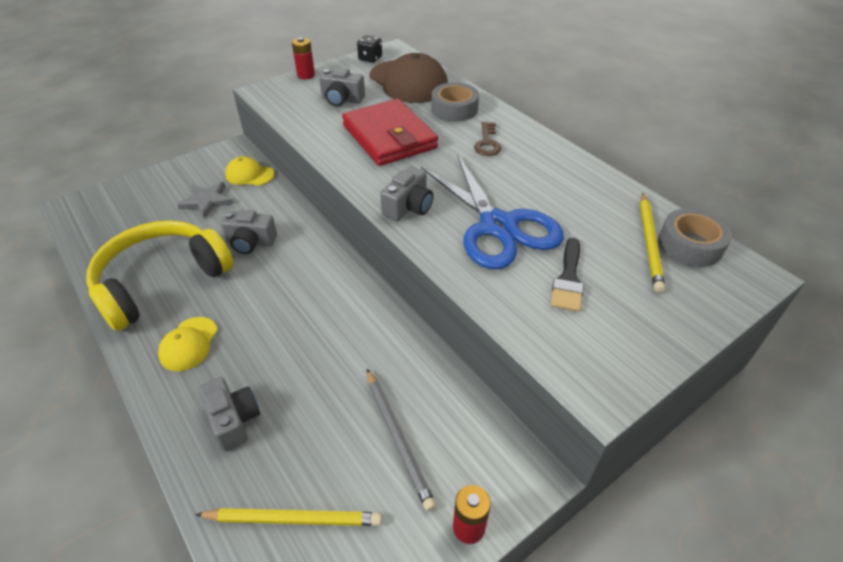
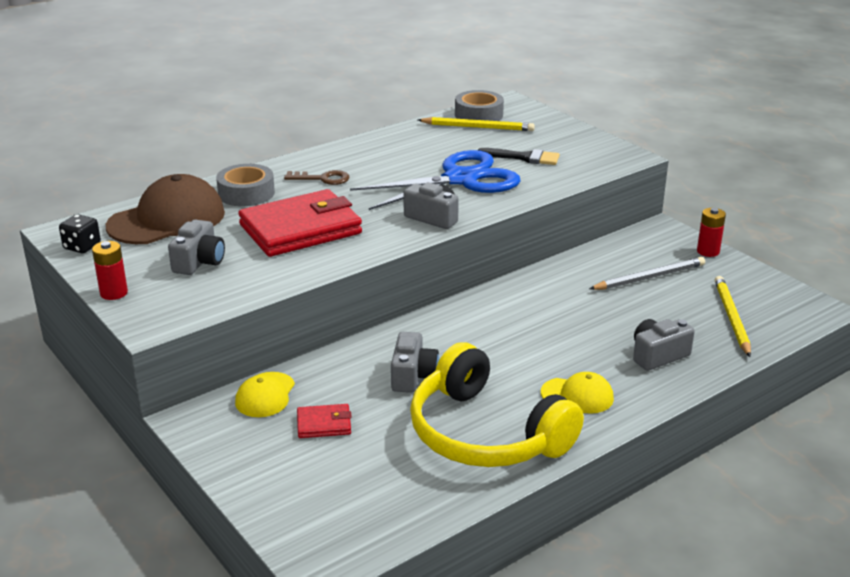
camera: 90 degrees left, 15 degrees down
grey star [178,182,233,219] -> red wallet [297,404,352,438]

